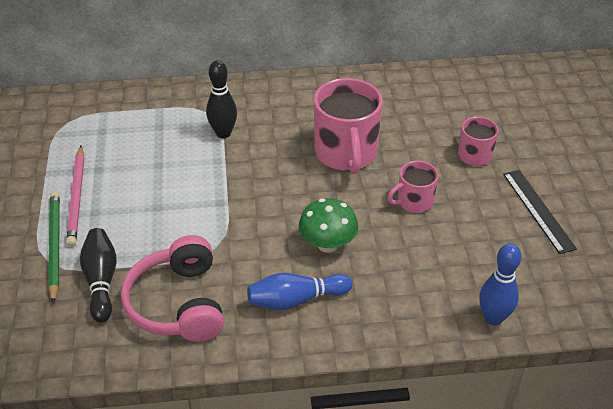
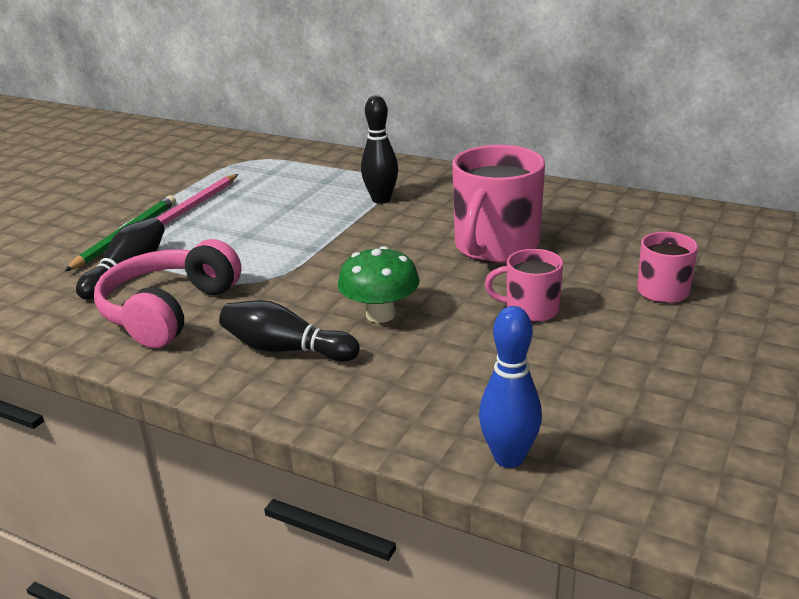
camera: 35 degrees right, 15 degrees down
blue bowling pin [247,273,352,310] -> black bowling pin [219,300,360,362]
black ruler [503,170,577,254] -> none

